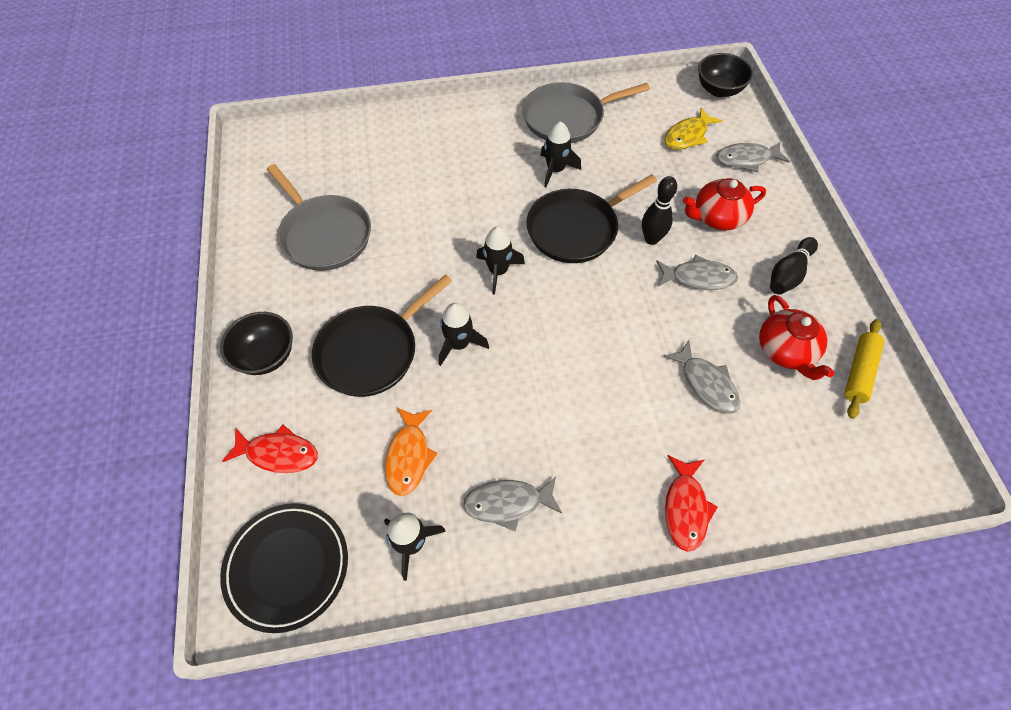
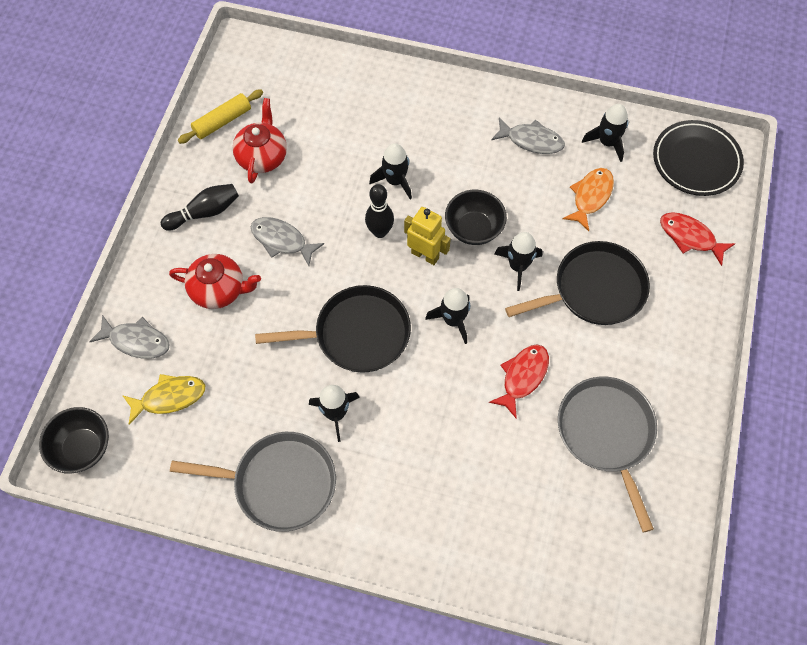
camera: 155 degrees left, 5 degrees up
black bowl [220,312,293,375] -> black bowl moved to [445,190,507,245]
black bowling pin [642,176,677,245] -> black bowling pin moved to [365,184,394,238]
grey fish [663,340,740,414] -> none
red fish [665,455,718,552] -> red fish moved to [489,345,549,419]
none -> black rocket [369,143,412,199]
none -> yellow robot [404,207,451,265]

